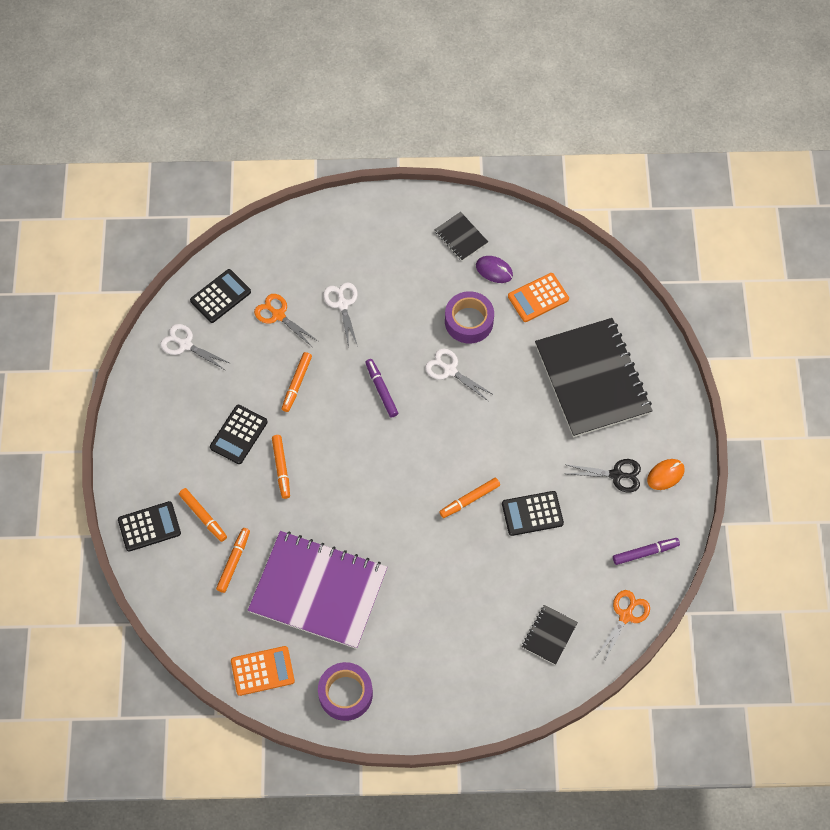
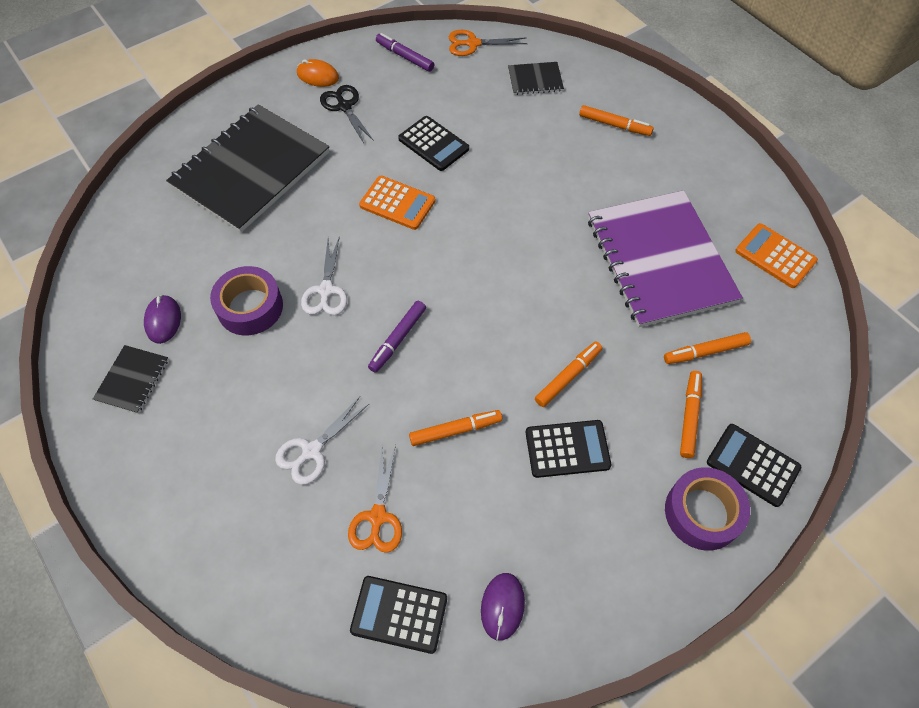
camera: 125 degrees left, 5 degrees down
white scissors [160,324,231,370] -> purple mouse [481,573,525,640]
purple tape [318,662,373,721] -> purple tape moved to [665,467,750,551]
orange marker [439,478,500,518] -> orange marker moved to [579,105,654,136]
orange calculator [508,273,569,322] -> orange calculator moved to [359,176,435,230]

